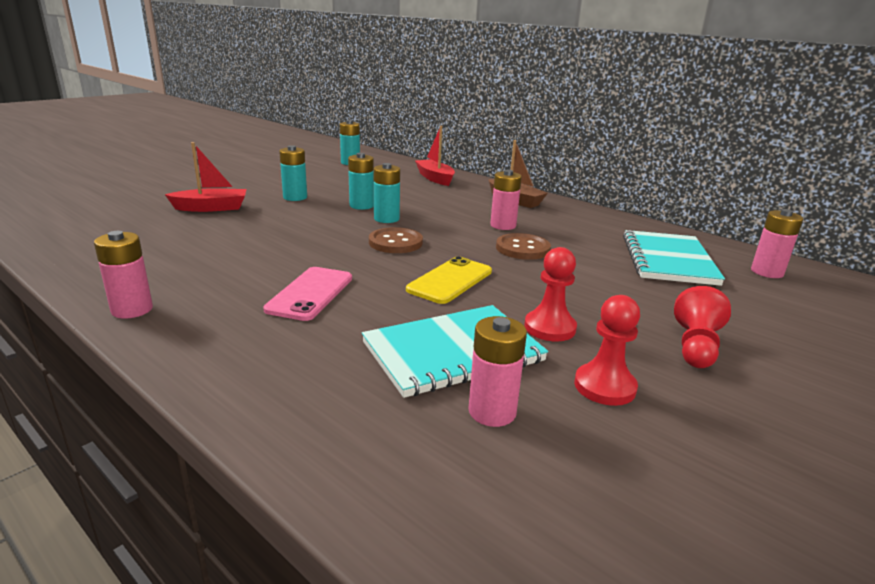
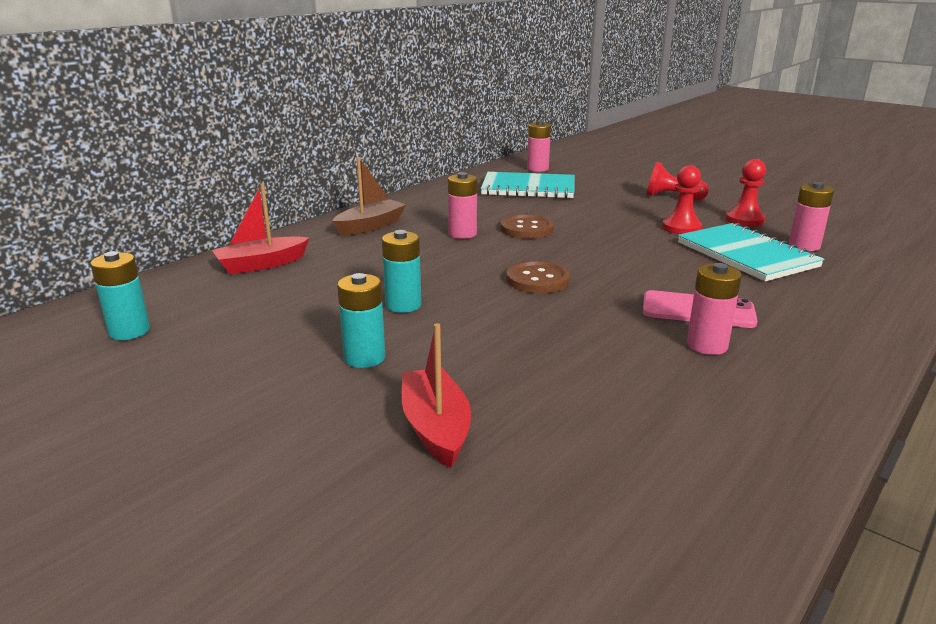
camera: 90 degrees left, 0 degrees up
pink battery [94,231,153,319] -> pink battery moved to [687,263,742,355]
turquoise battery [374,163,400,223] -> none
yellow phone [406,256,492,304] -> none

